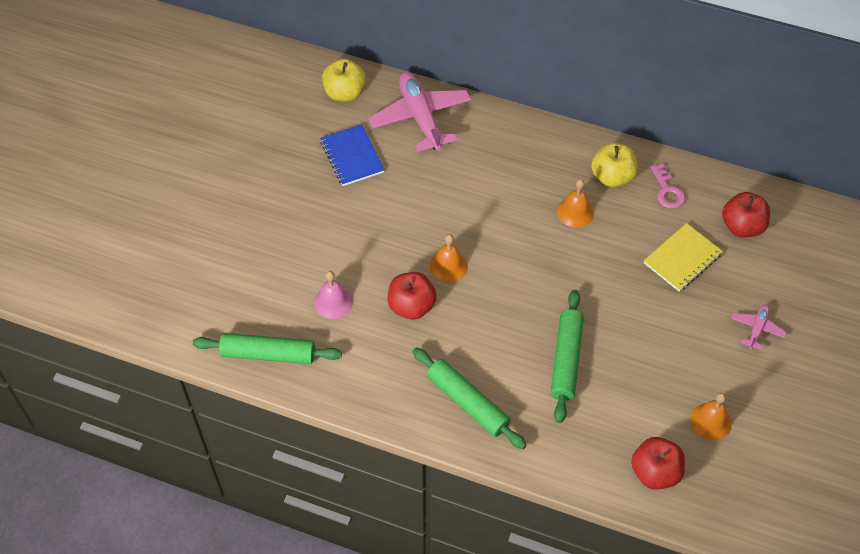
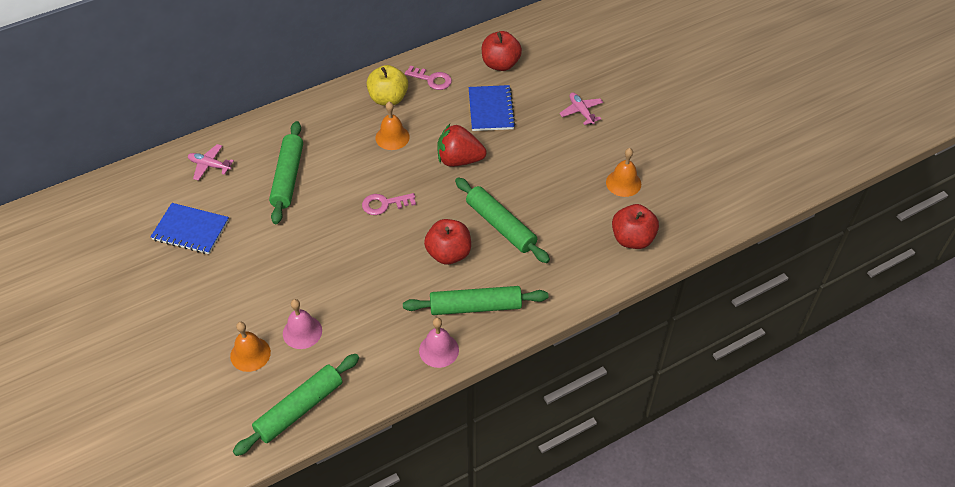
camera: 50 degrees left, 5 degrees down
yellow apple [322,59,366,101] -> none
pink plane [368,72,471,152] -> pink plane [188,144,234,181], size x0.48
red apple [388,272,437,320] -> red apple moved to [424,219,471,265]
orange bell [430,234,468,282] -> orange bell moved to [230,322,271,372]
yellow notebook [644,223,723,292] -> blue notebook [469,85,516,131]
none -> green rolling pin [269,121,303,224]
none -> pink key [362,193,416,215]
none -> pink bell [419,318,459,368]
none -> red strawberry [437,124,487,167]

